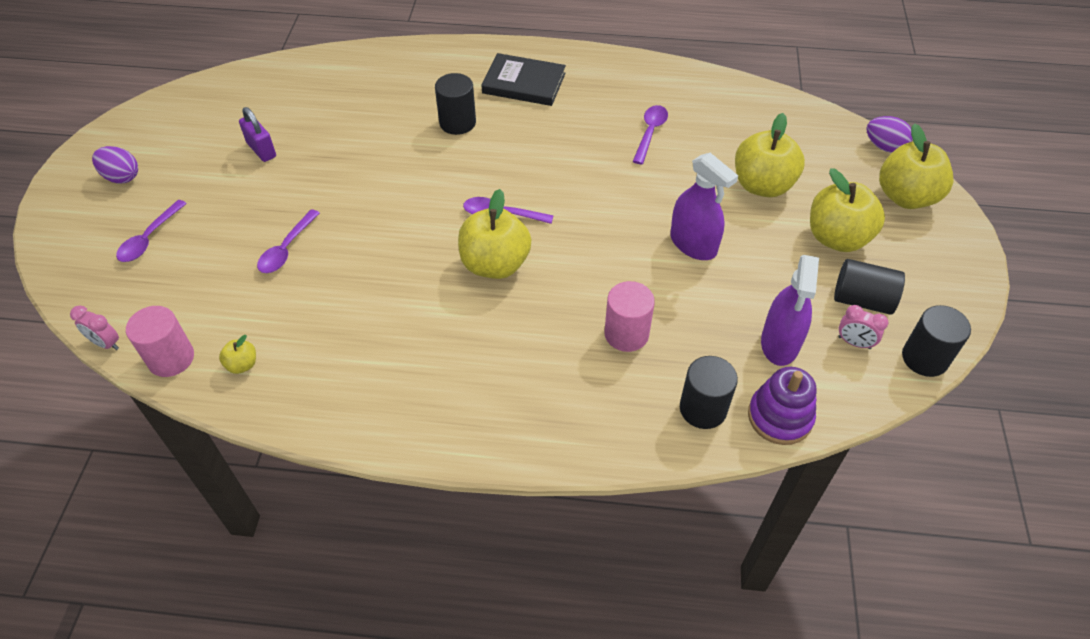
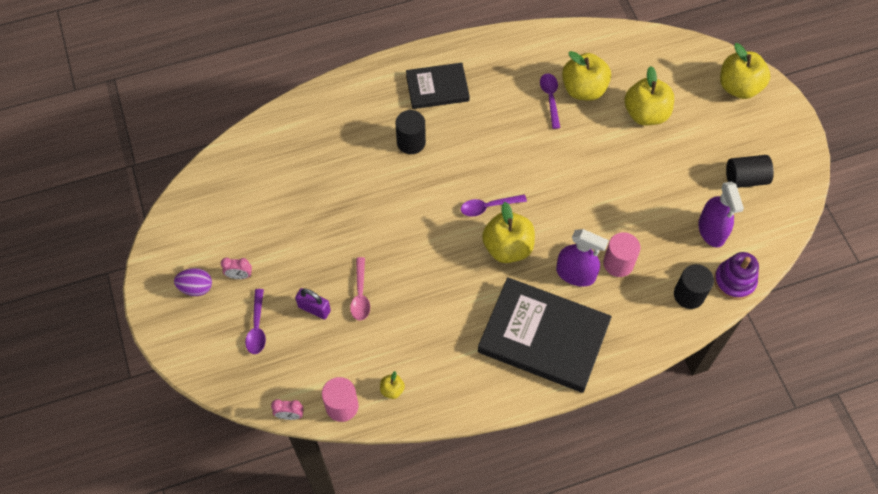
camera: 25 degrees left, 10 degrees up
purple padlock [239,107,276,162] -> purple padlock moved to [295,288,331,319]
purple spoon [257,209,320,273] -> pink spoon [350,257,370,321]
purple spray bottle [670,153,738,260] -> purple spray bottle moved to [556,229,609,287]
yellow apple [810,168,885,252] -> yellow apple moved to [562,51,611,101]
pink clock [838,305,889,349] -> pink clock moved to [221,258,252,279]
purple egg [866,116,912,153] -> none
black cylinder [902,305,971,377] -> none
none -> black book [478,277,612,393]

